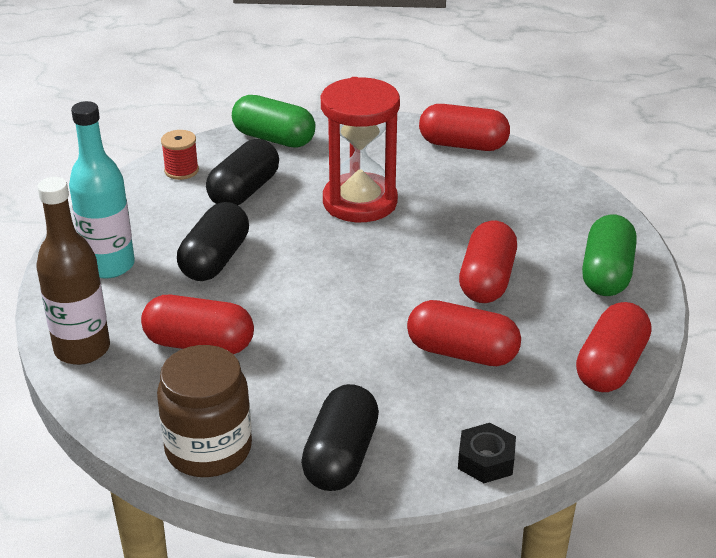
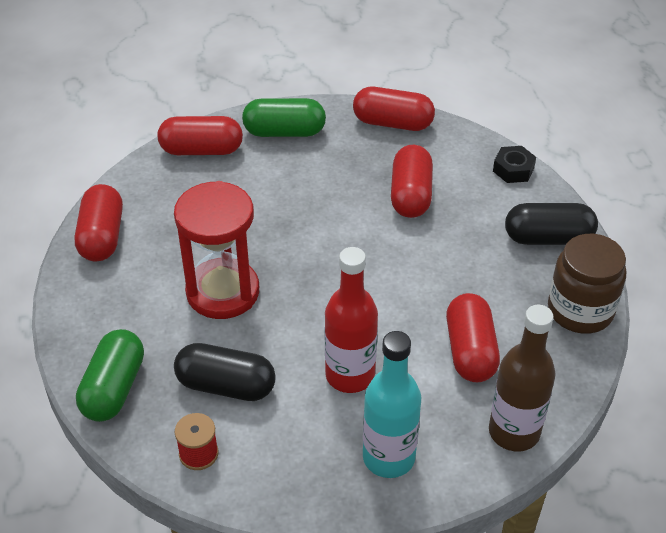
camera: 105 degrees left, 10 degrees up
black capsule [177,202,249,281] -> red bottle [325,247,378,393]
red capsule [459,221,517,303] -> red capsule moved to [158,116,243,155]

